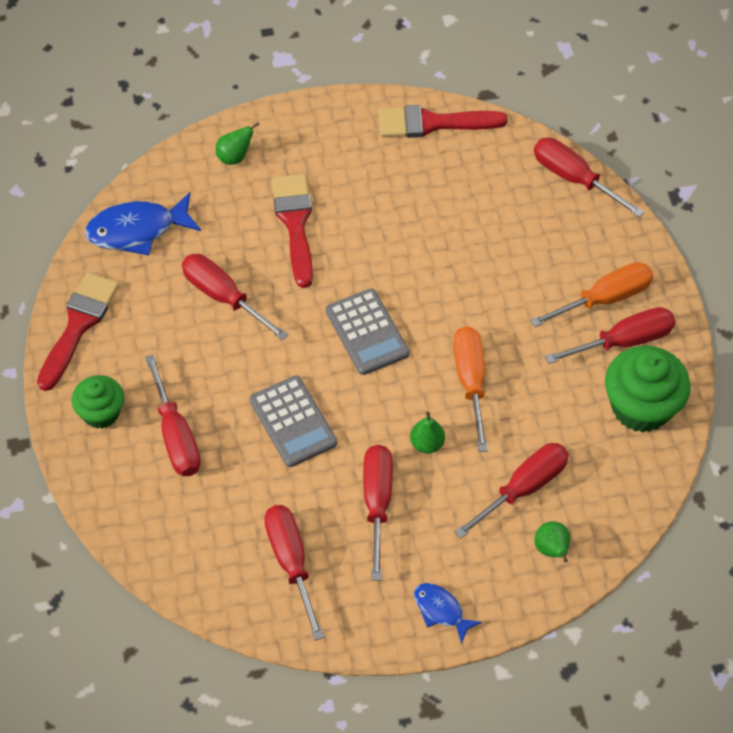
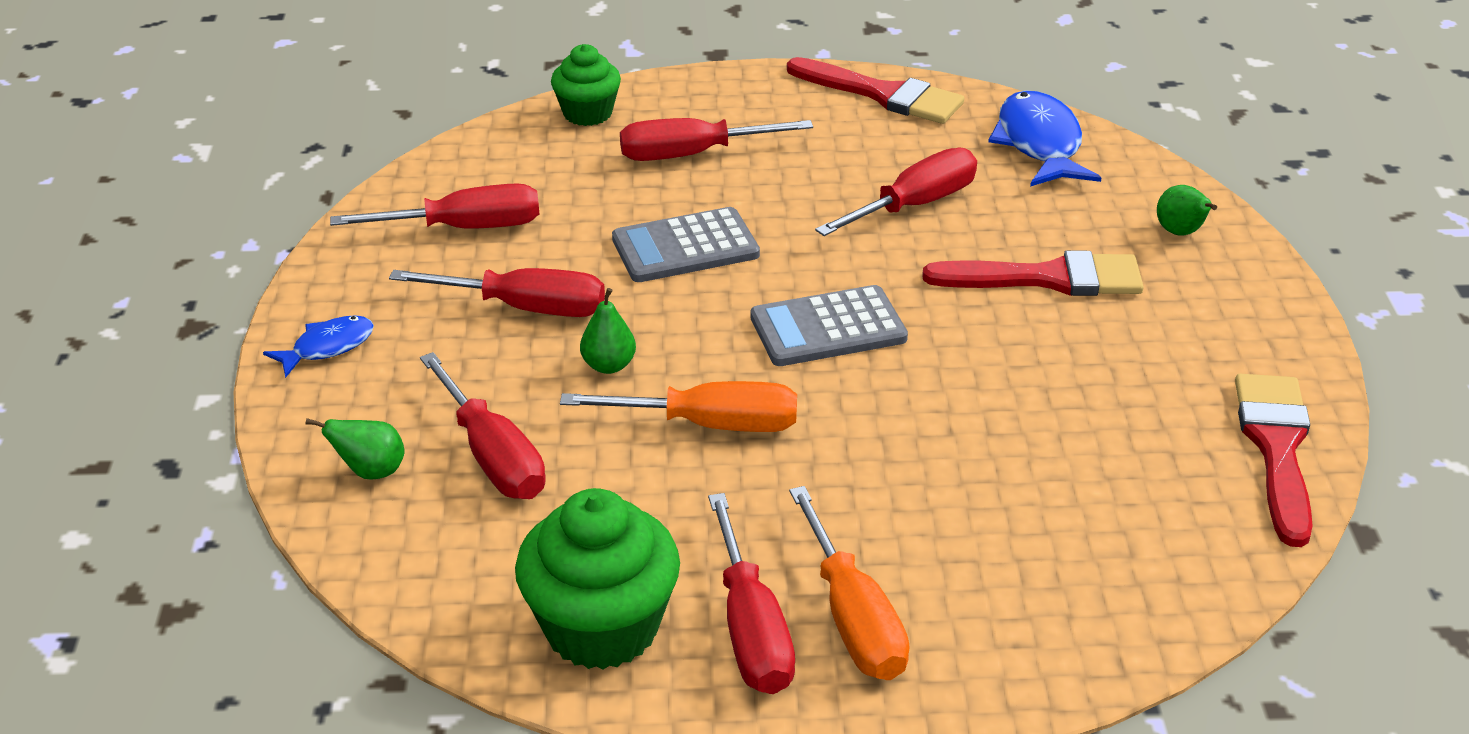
camera: 100 degrees right, 20 degrees down
green cupcake [72,375,124,429] -> green cupcake moved to [551,44,621,126]
red screwdriver [534,138,644,217] -> none

